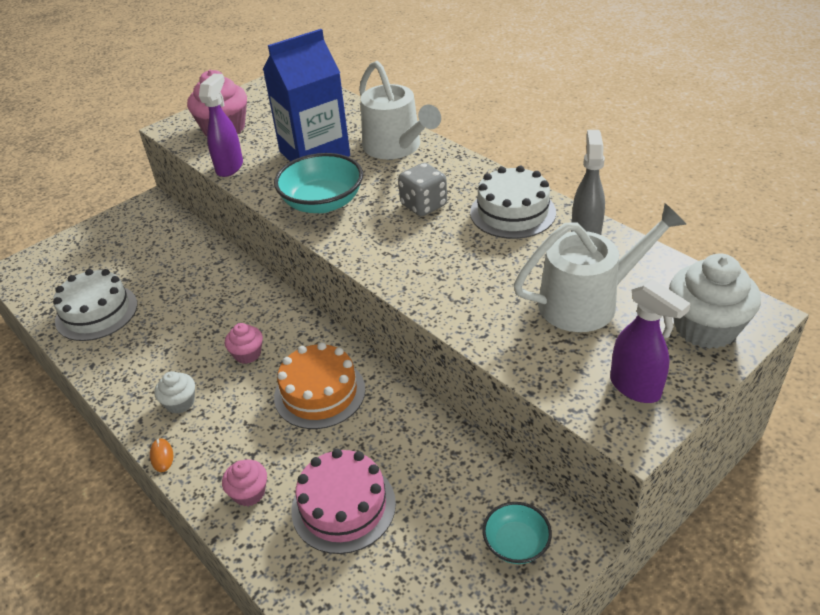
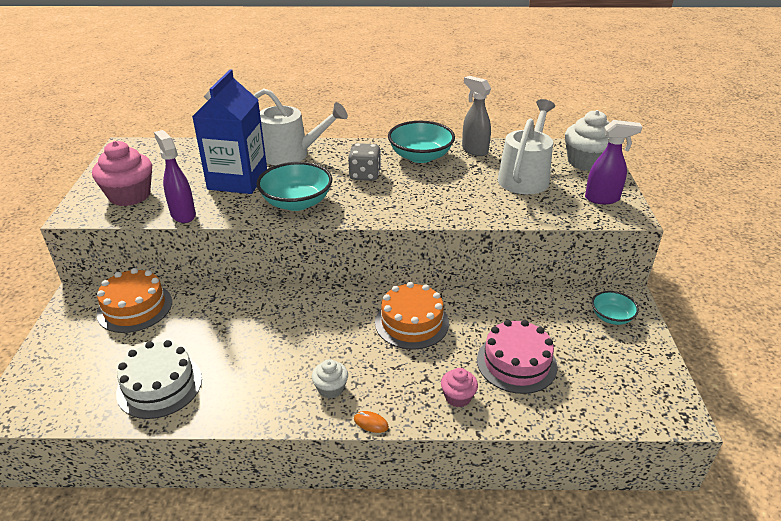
camera: 50 degrees left, 5 degrees down
pink cupcake [225,323,263,364] -> none
white cake [470,166,556,239] -> turquoise bowl [388,121,455,163]
none -> orange cake [96,268,172,333]

